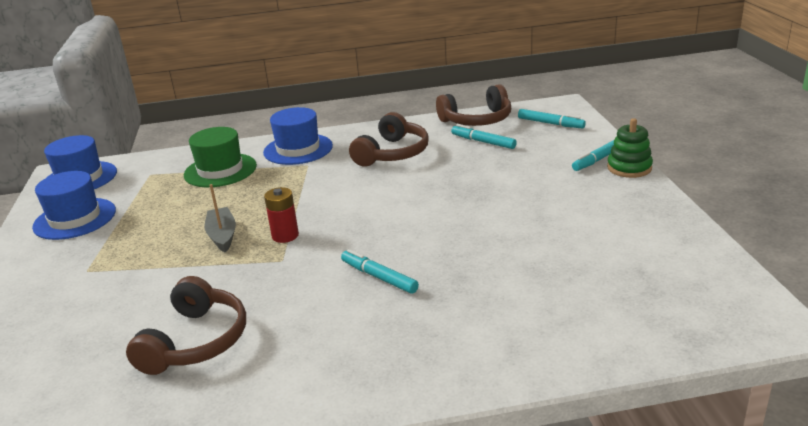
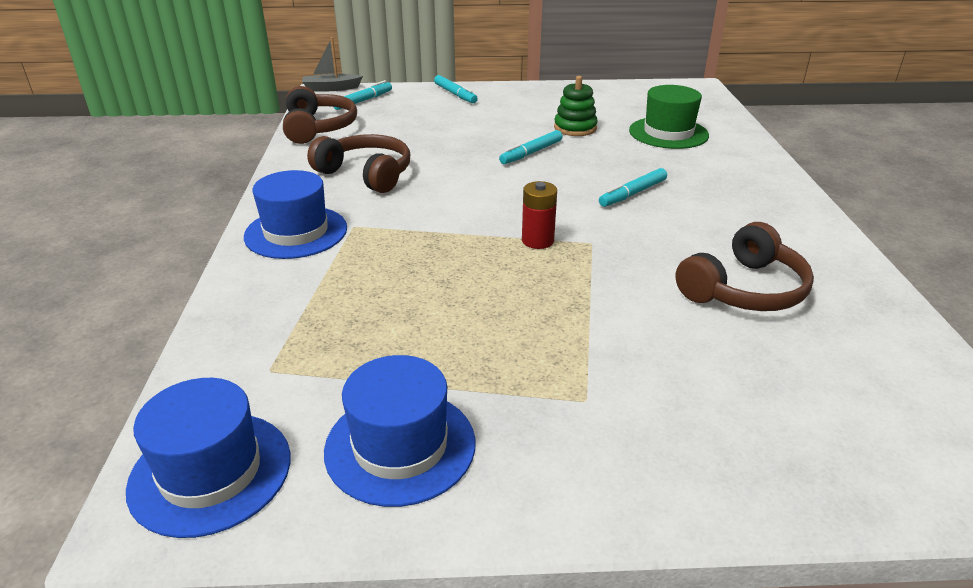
camera: 85 degrees left, 5 degrees up
brown headphones [126,276,246,375] -> brown headphones turned 120 degrees clockwise [675,222,814,311]
green hat [184,127,257,187] -> green hat moved to [629,85,709,149]
grey boat [205,184,236,253] -> grey boat moved to [302,37,363,92]
turquoise marker [451,124,517,149] -> turquoise marker moved to [499,130,562,164]
green stacking toy [607,118,653,178] -> green stacking toy moved to [554,76,598,136]

